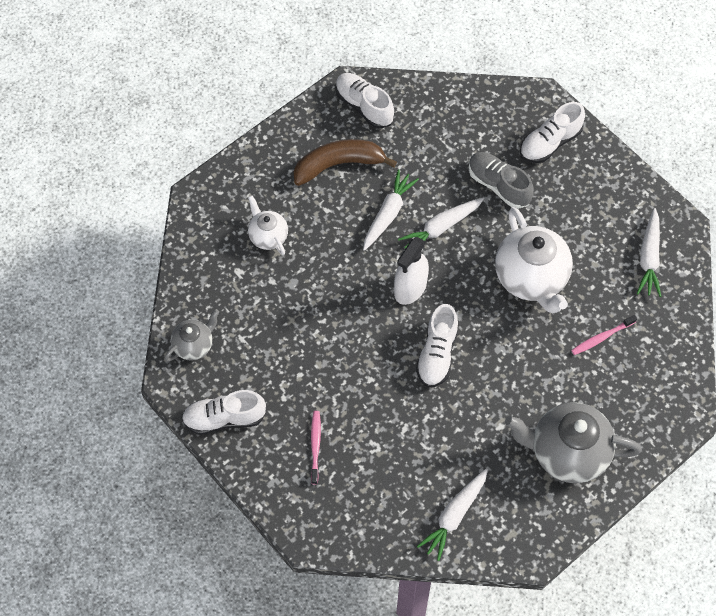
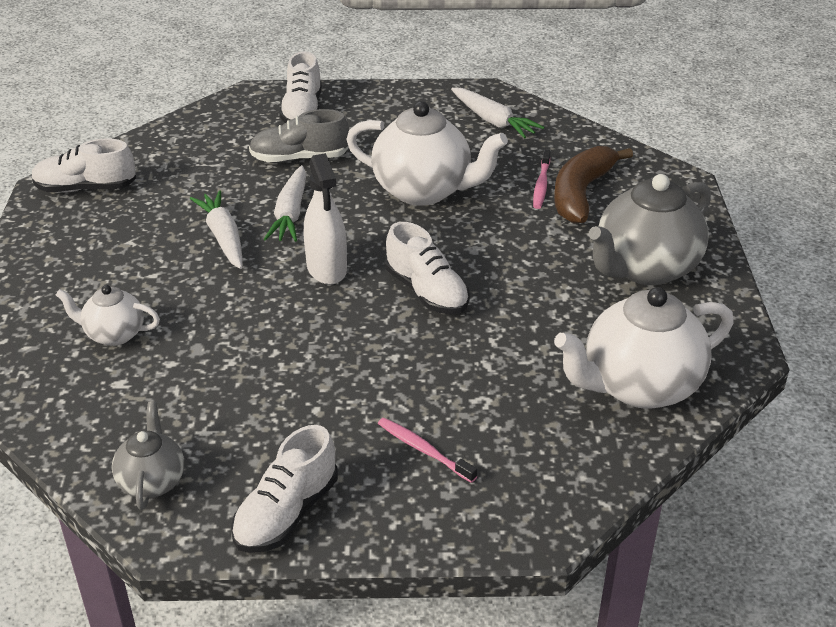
camera: 50 degrees left, 25 degrees down
brown banana [294,139,397,186] -> brown banana moved to [554,146,633,224]
white carrot [417,469,488,561] -> white teapot [554,287,734,409]

